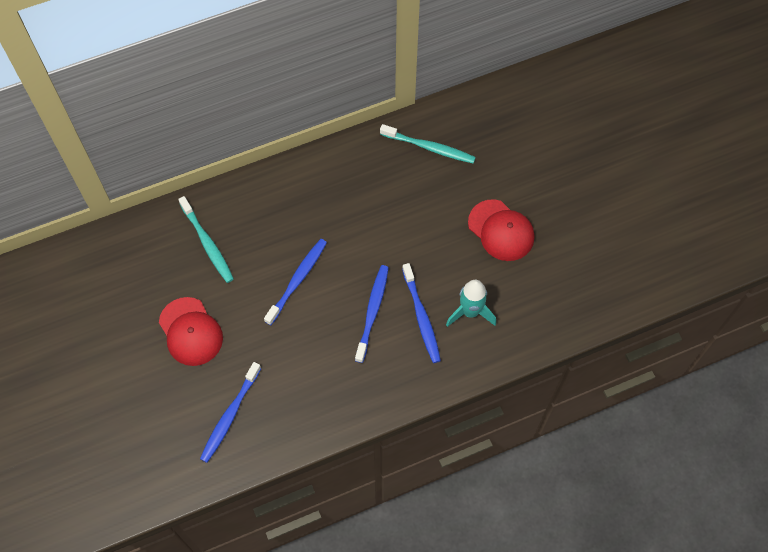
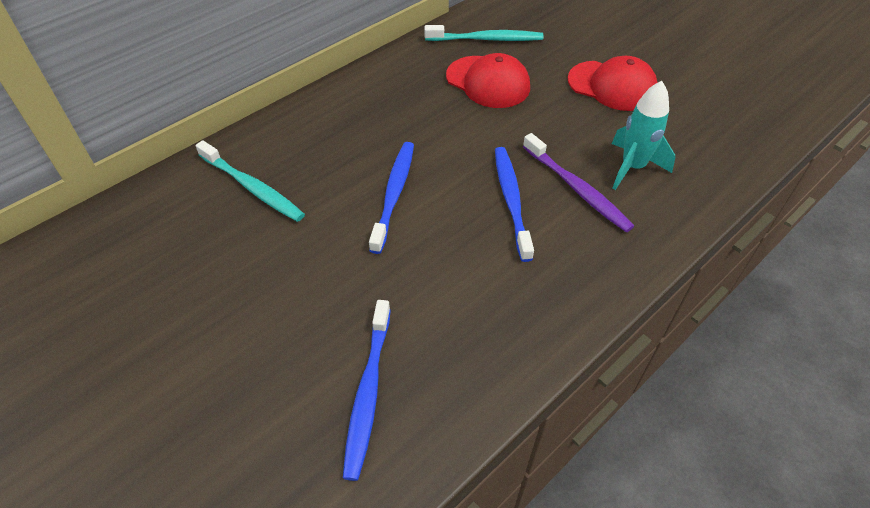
camera: 20 degrees left, 15 degrees down
red cap [159,297,223,366] -> red cap moved to [446,53,530,108]
blue toothbrush [402,263,441,363] -> purple toothbrush [523,133,634,232]

